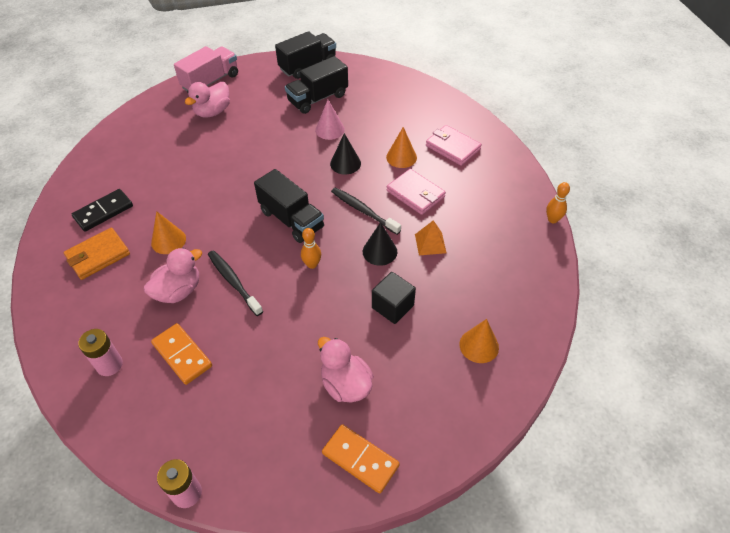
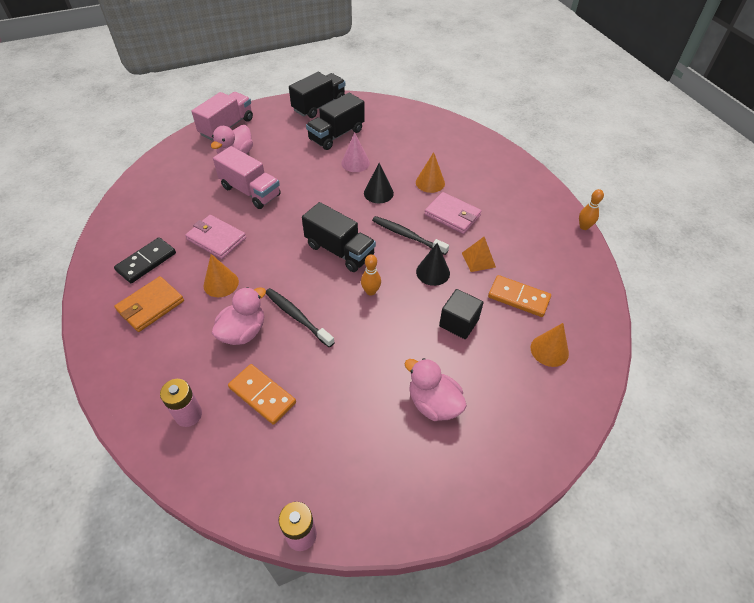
camera: 10 degrees left, 0 degrees up
orange domino [322,424,400,494] -> orange domino moved to [488,275,551,317]
pink wallet [426,125,482,166] -> pink wallet moved to [185,215,246,259]
none -> pink truck [213,146,281,209]

